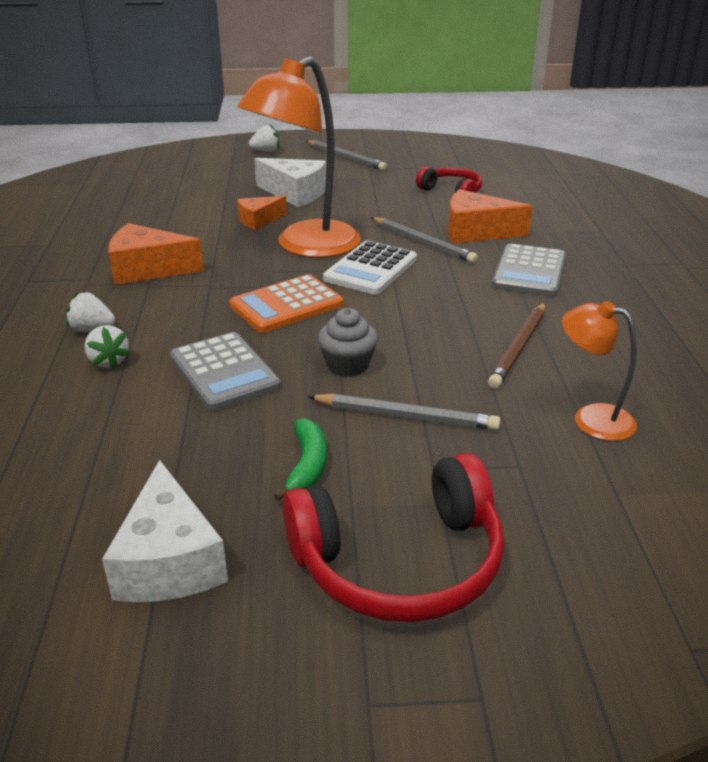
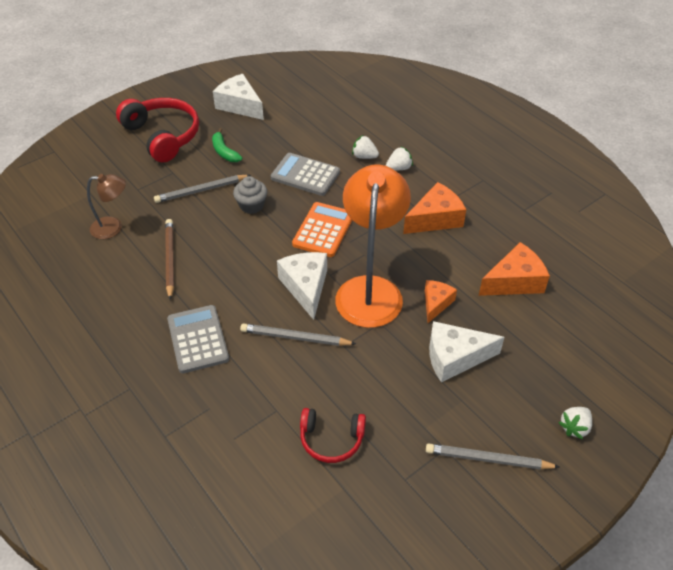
camera: 145 degrees right, 15 degrees up
red headphones [283,453,504,622] -> red headphones turned 105 degrees clockwise [116,98,199,162]
white calculator [323,241,417,295] -> white cheese [277,252,327,320]
orange cheese [448,189,533,244] -> orange cheese moved to [479,242,550,296]
orange lamp [562,301,637,441] -> brown lamp [87,174,126,239]

